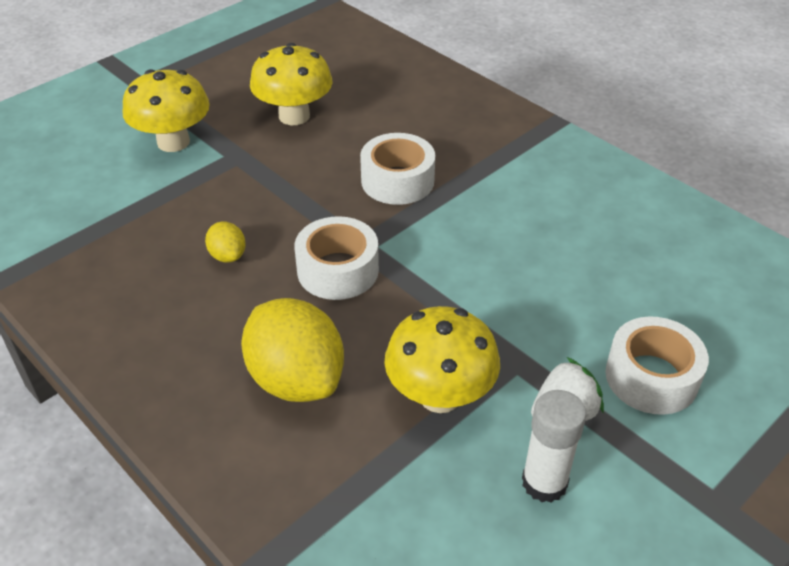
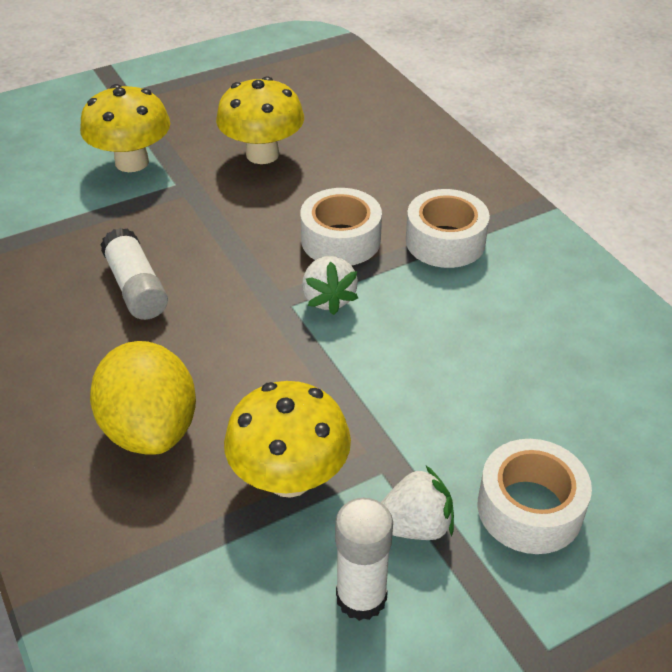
camera: 15 degrees right, 0 degrees up
yellow lemon [205,222,246,263] -> white glue stick [100,228,168,320]
white tape [294,216,379,300] -> white tape moved to [406,189,490,268]
none -> white strawberry [302,256,358,315]

